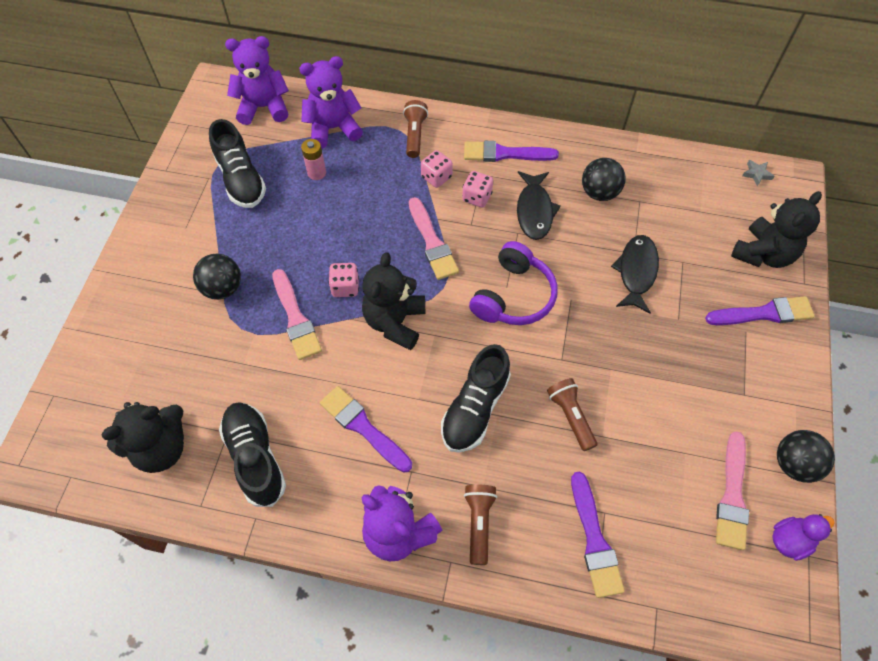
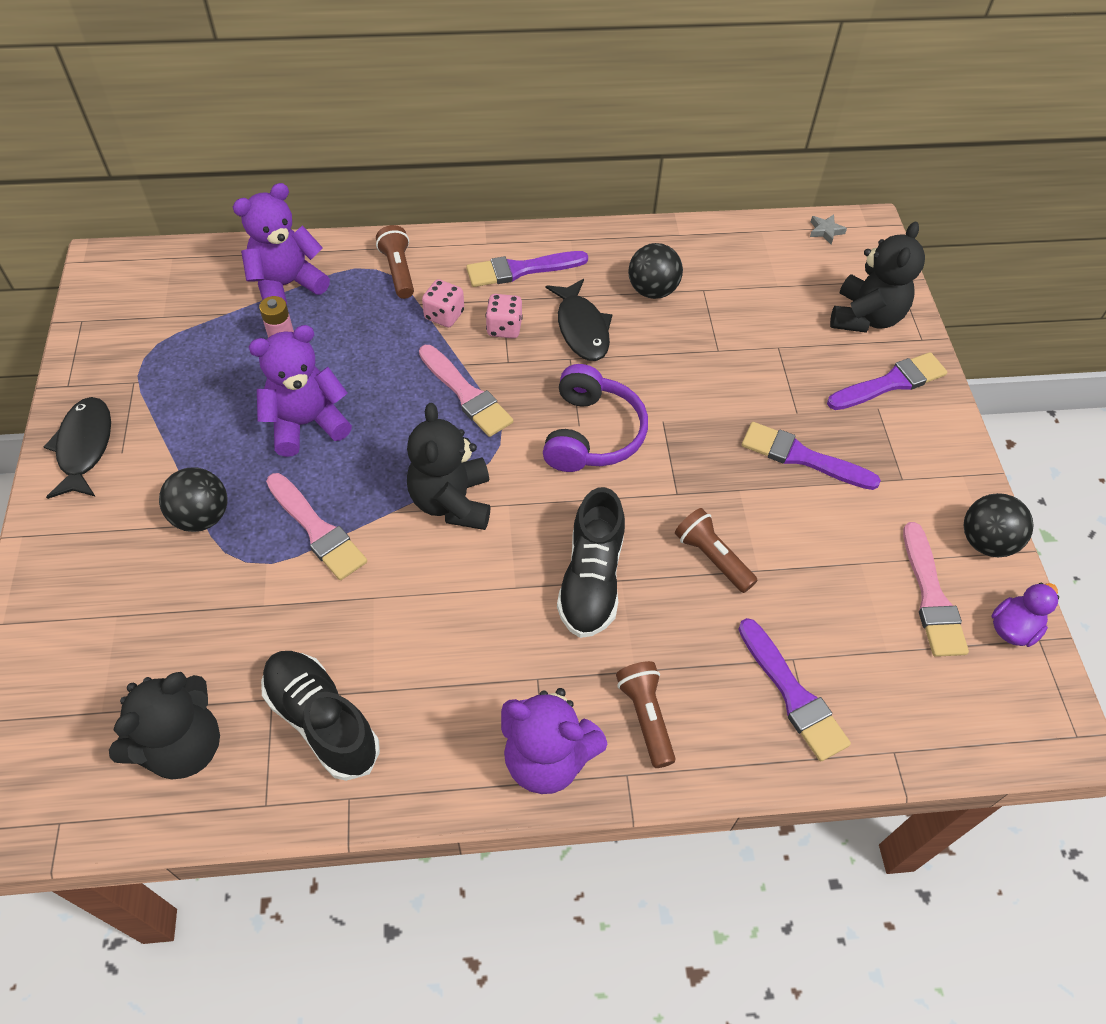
camera: 20 degrees left, 5 degrees down
black shoe [209,119,266,208] -> none
purple teddy bear [225,36,289,125] -> purple teddy bear moved to [249,325,352,457]
purple brush [320,386,412,472] -> purple brush moved to [742,422,881,490]
pink dice [329,263,359,297] -> none
black fish [611,235,659,314] -> black fish moved to [44,397,111,499]

